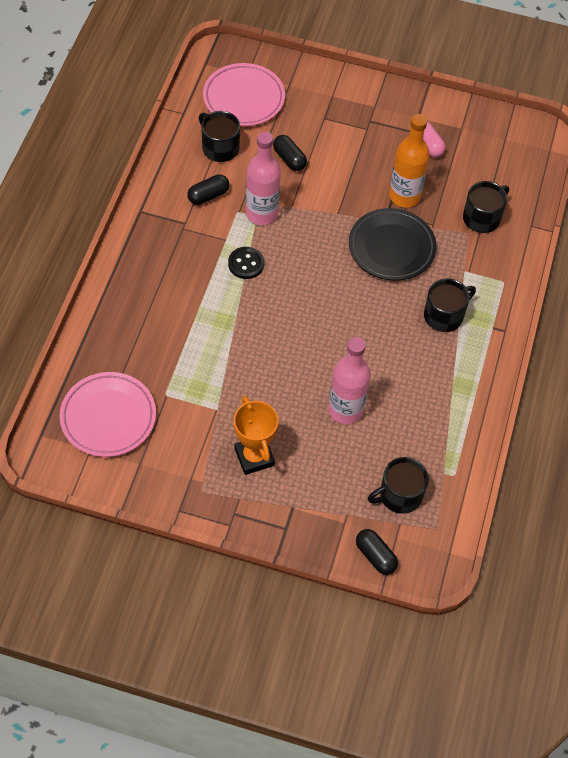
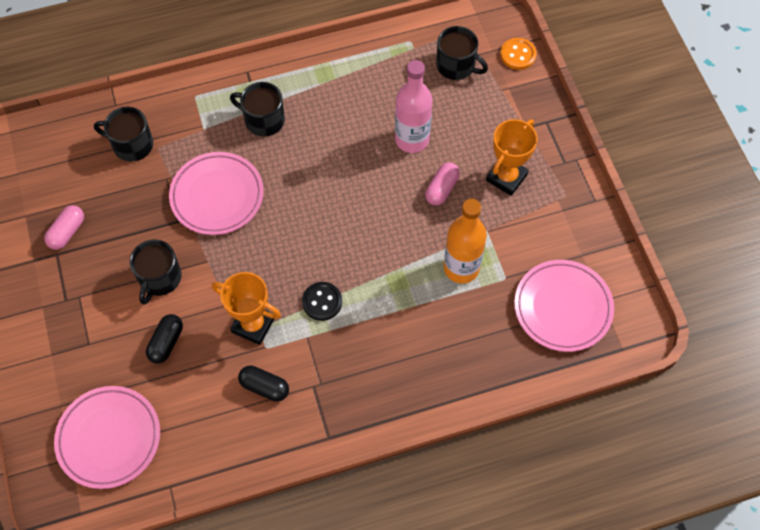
camera: 120 degrees left, 5 degrees up
black mug [199,111,240,162] -> black mug moved to [130,239,182,305]
pink bottle [246,131,281,225] -> orange trophy [212,272,281,345]
black plate [349,208,437,281] -> pink plate [169,152,264,235]
black capsule [356,529,398,575] -> orange button [500,38,537,70]
orange bottle [389,114,430,208] -> orange bottle moved to [444,199,487,283]
none -> pink capsule [425,163,460,206]

